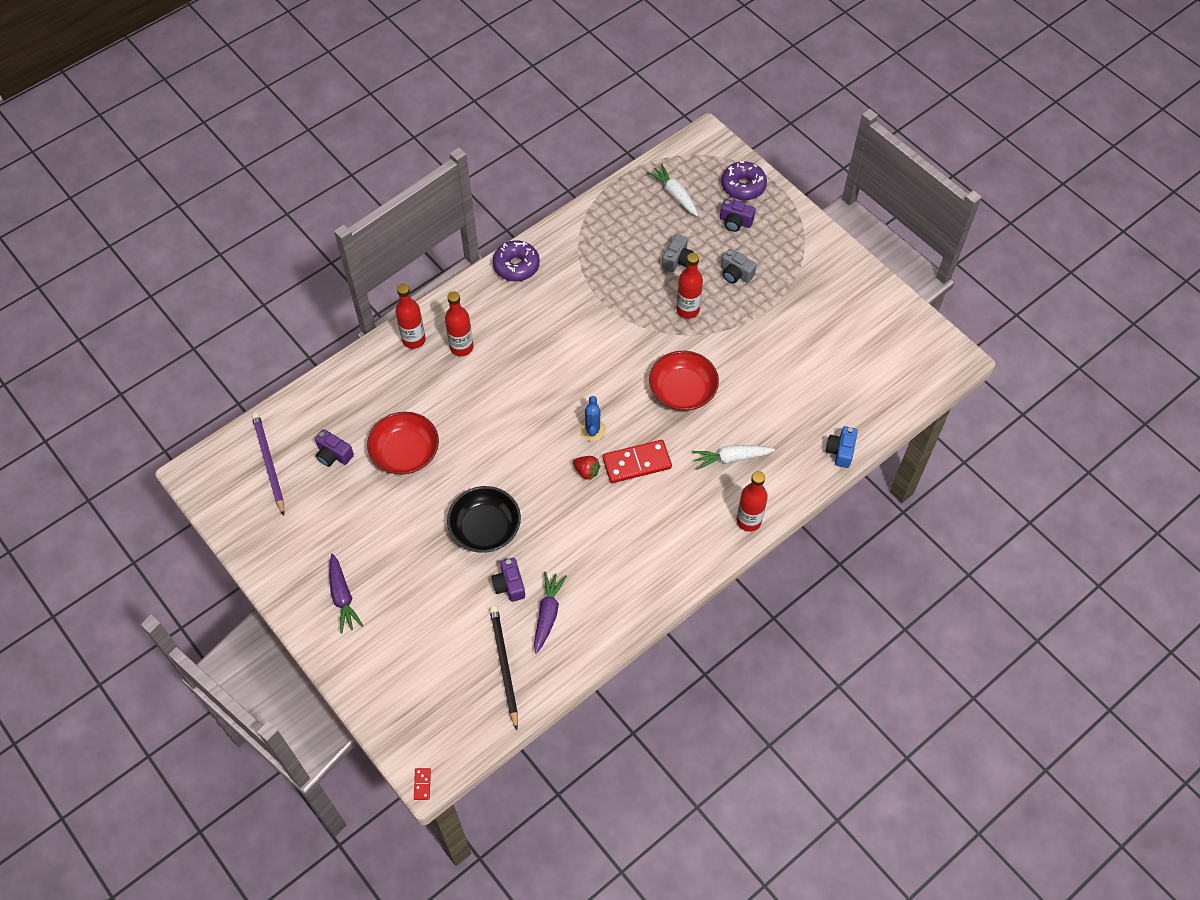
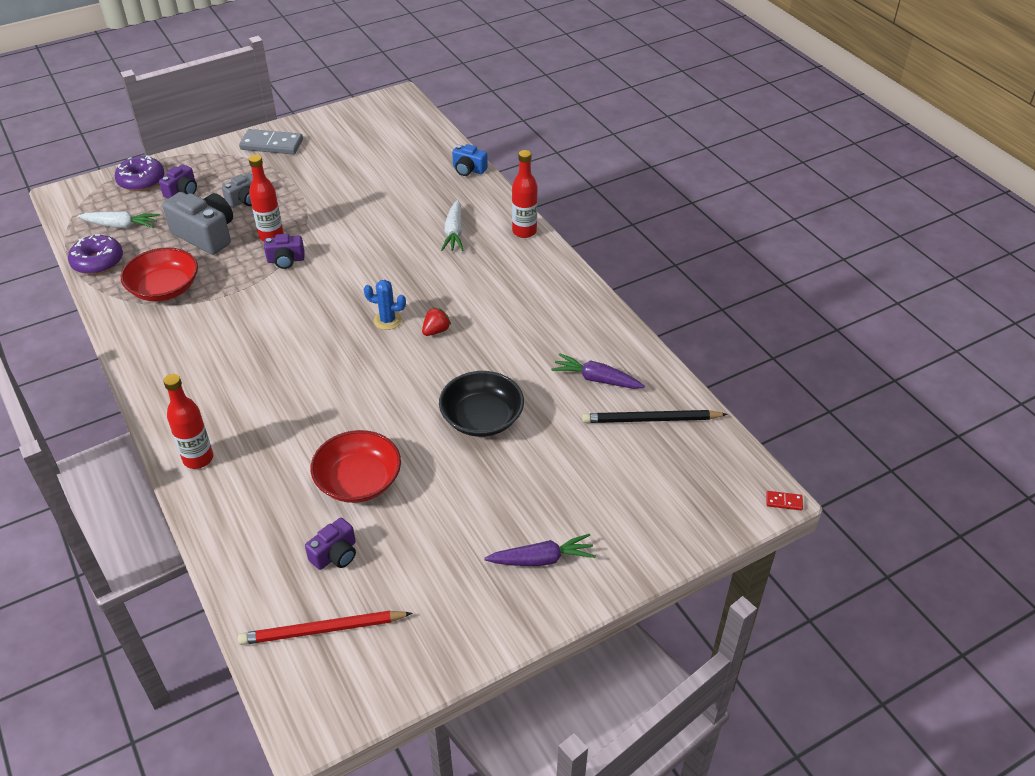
camera: 80 degrees left, 15 degrees down
purple pencil [252,413,284,516] -> red pencil [238,611,412,645]
red bottle [445,291,473,357] -> none
purple camera [492,558,525,602] -> purple camera moved to [264,234,305,269]
purple donut [493,240,540,282] -> purple donut moved to [68,234,123,275]
red domino [603,440,672,483] -> none
white carrot [647,164,698,216] -> white carrot turned 150 degrees counterclockwise [78,211,160,228]
red bowl [649,351,719,411] -> red bowl moved to [121,247,198,301]
grey camera [662,234,694,272] -> grey camera [162,192,233,255], size x1.79
none -> grey domino [239,129,303,155]

